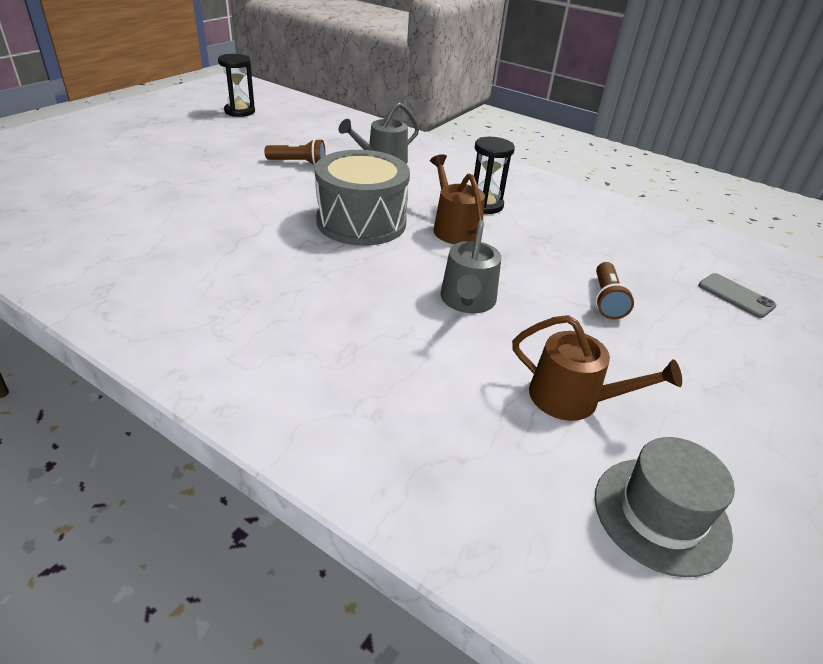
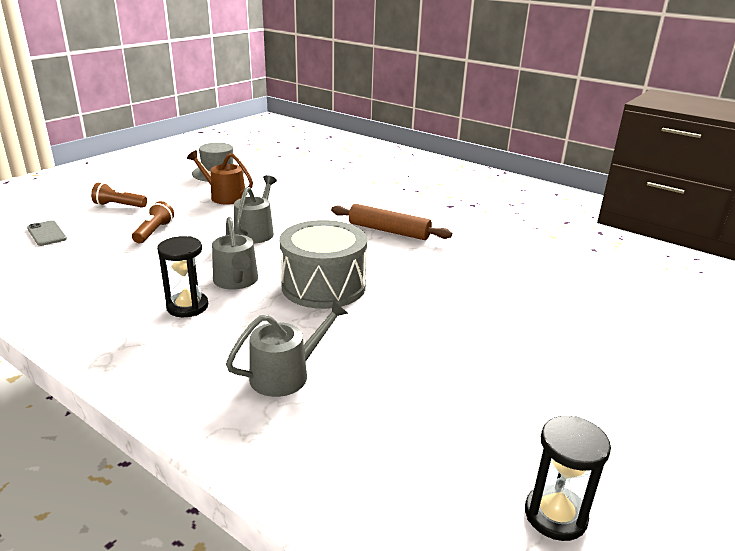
camera: 175 degrees left, 10 degrees down
brown flashlight [264,139,326,165] -> brown flashlight moved to [91,183,147,208]
brown watering can [430,154,485,244] -> grey watering can [212,217,258,290]
none -> brown rolling pin [331,204,452,240]

